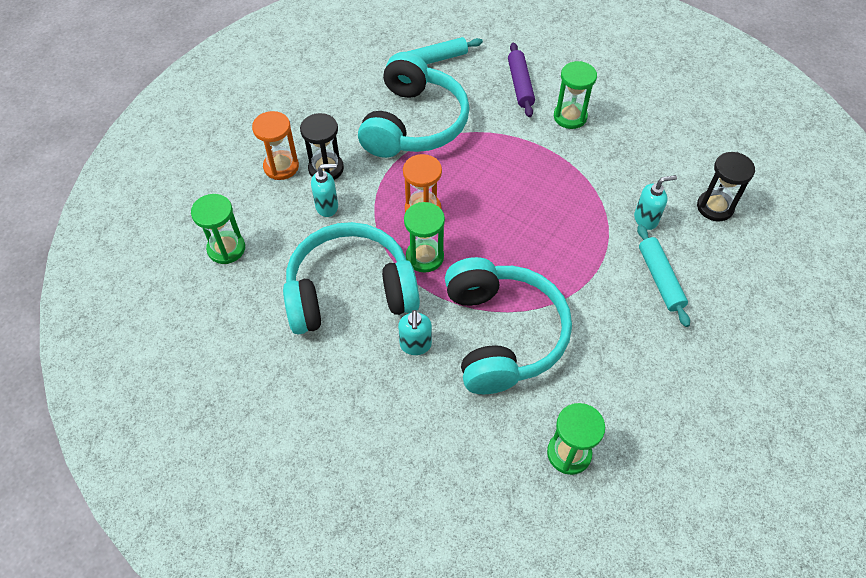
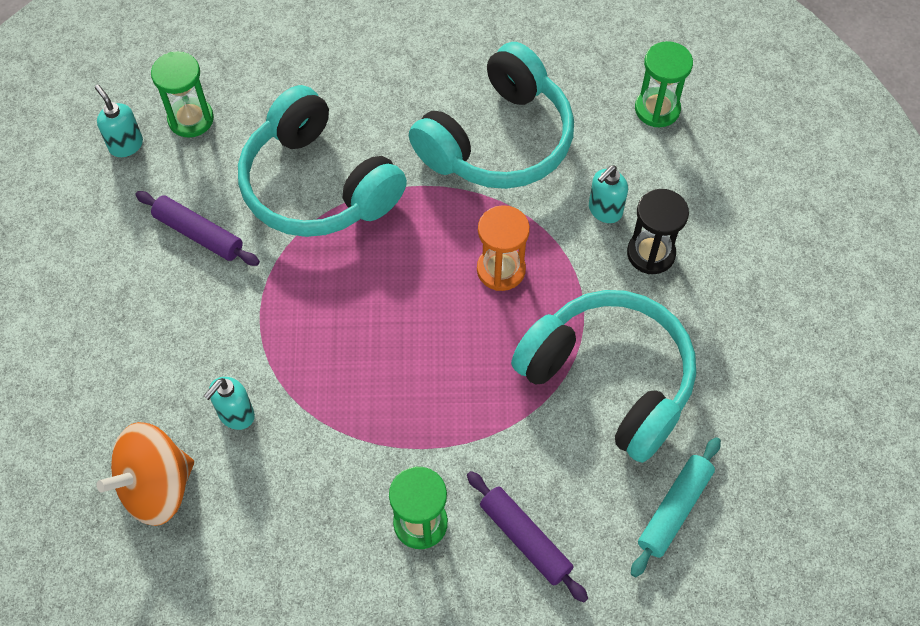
camera: 145 degrees right, 5 degrees up
orange hourglass [252,111,299,180] -> none
turquoise headphones [358,52,469,158] -> turquoise headphones turned 150 degrees clockwise [511,290,696,463]
turquoise soap dispenser [398,310,432,355] -> turquoise soap dispenser moved to [95,85,143,157]
green hourglass [404,202,445,273] -> none
turquoise rolling pin [637,225,690,327] -> none
black hourglass [697,152,755,221] -> orange spinning top [97,422,194,526]
none -> purple rolling pin [135,191,260,266]

